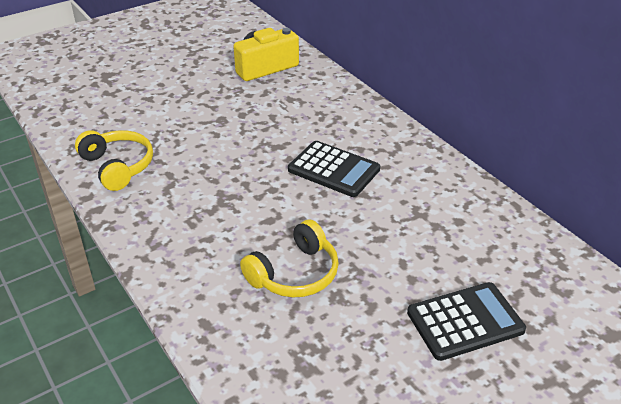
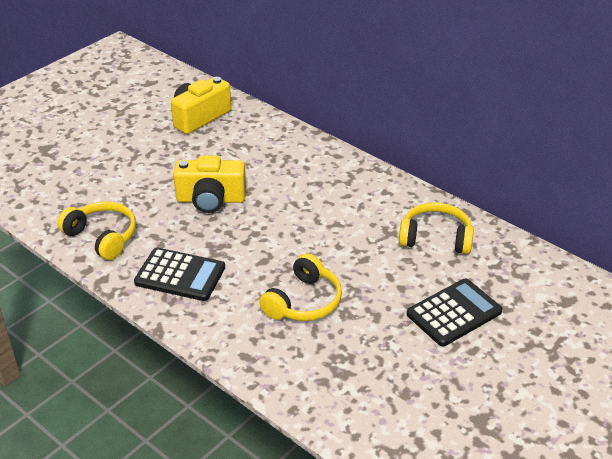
camera: 15 degrees left, 0 degrees up
black calculator [288,141,380,197] -> black calculator moved to [134,248,225,301]
none -> yellow camera [173,155,246,213]
none -> yellow headphones [399,202,474,254]

